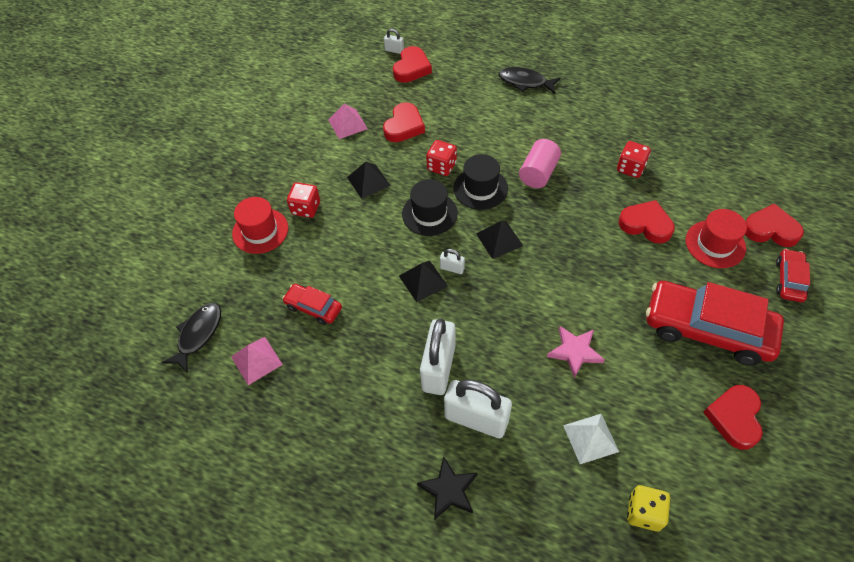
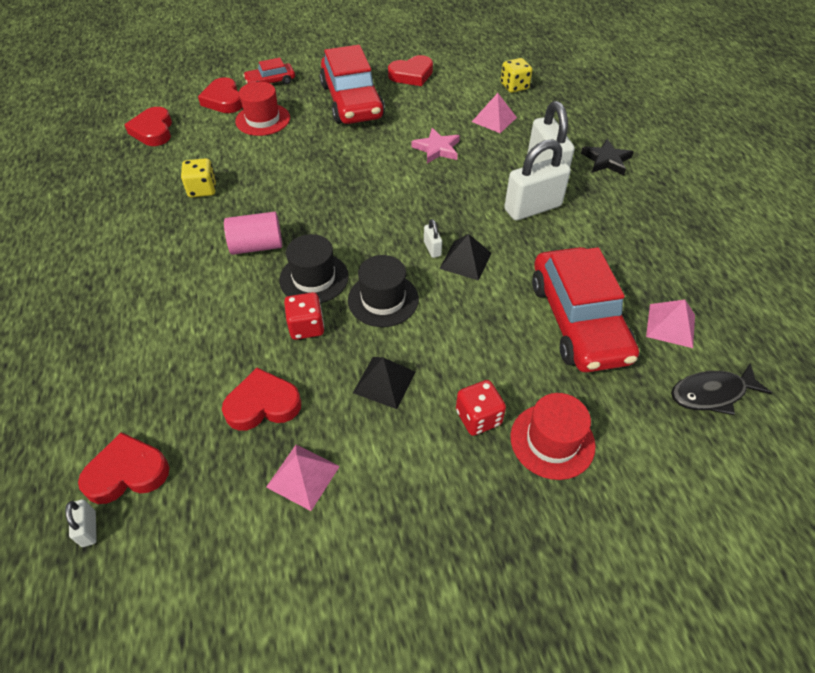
camera: 130 degrees left, 5 degrees down
red car [282,284,342,325] -> red car [532,247,639,373], size x2.07
black pyramid [476,221,523,259] -> none
black fish [499,67,560,94] -> none
white pyramid [563,414,619,464] -> pink pyramid [472,93,517,133]
red dice [617,141,651,178] -> yellow dice [181,158,216,198]
red heart [618,200,675,244] -> red heart moved to [125,107,172,146]

